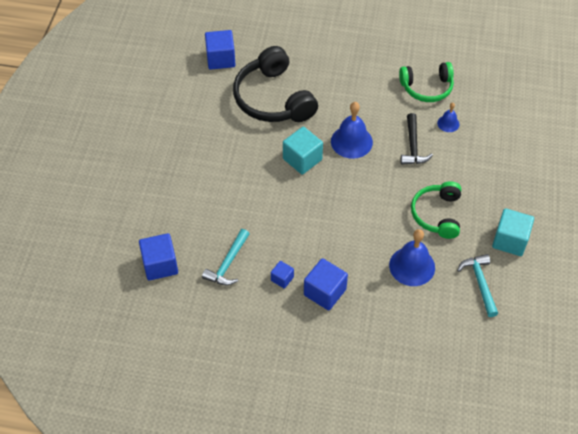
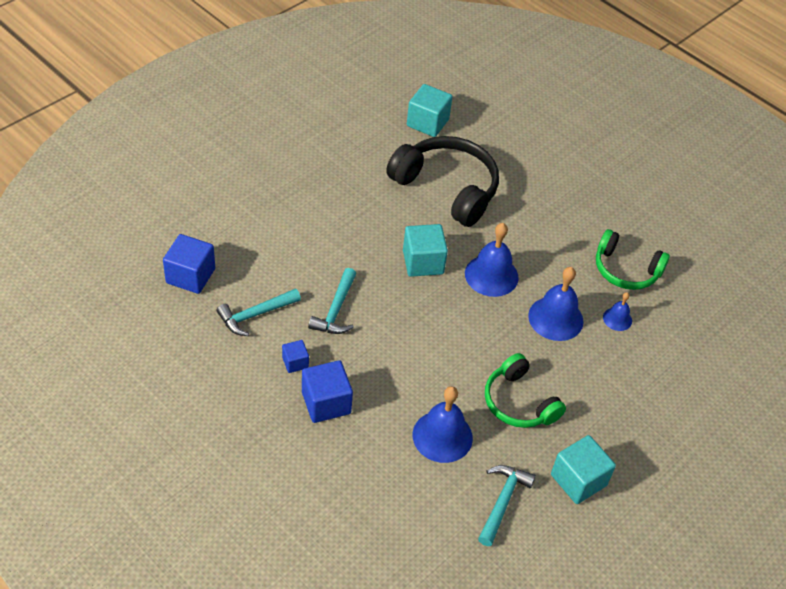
camera: 30 degrees right, 5 degrees down
blue cube [205,30,236,70] -> turquoise cube [407,84,453,137]
black headphones [233,46,318,122] -> black headphones turned 120 degrees clockwise [386,136,499,227]
black hammer [401,113,433,165] -> blue bell [528,267,584,341]
green headphones [411,181,461,239] -> green headphones turned 75 degrees counterclockwise [485,353,566,428]
none -> turquoise hammer [308,268,356,334]

